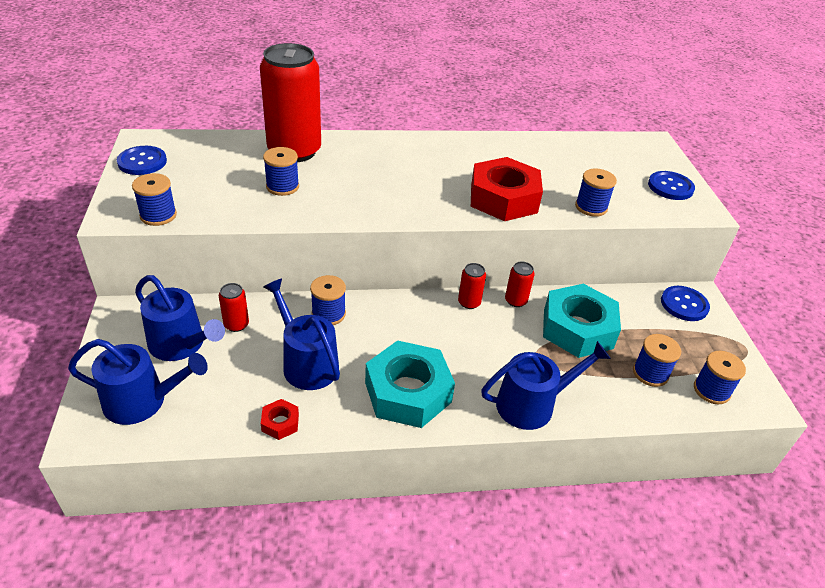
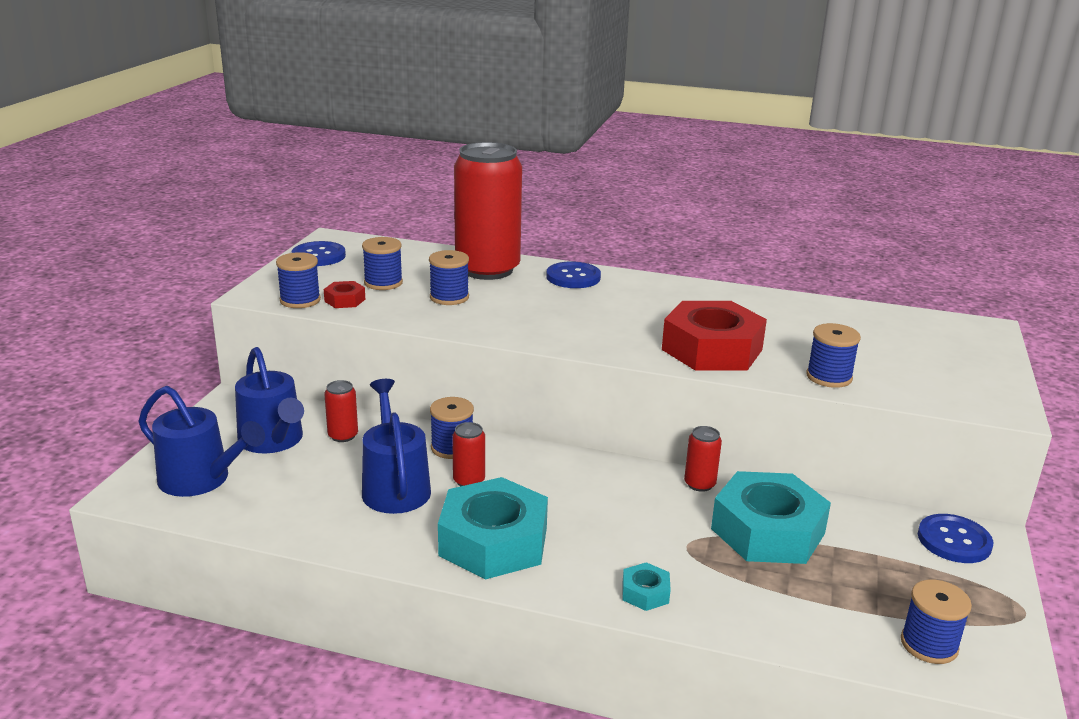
camera: 25 degrees right, 15 degrees down
red nut [261,399,299,440] -> red nut moved to [324,281,365,308]
red can [458,263,486,309] -> red can moved to [452,422,485,486]
blue watering can [481,341,611,430] -> turquoise nut [622,562,671,611]
blue spool [633,334,681,387] -> blue spool moved to [362,237,403,290]
blue button [648,171,695,200] -> blue button moved to [546,261,601,288]

